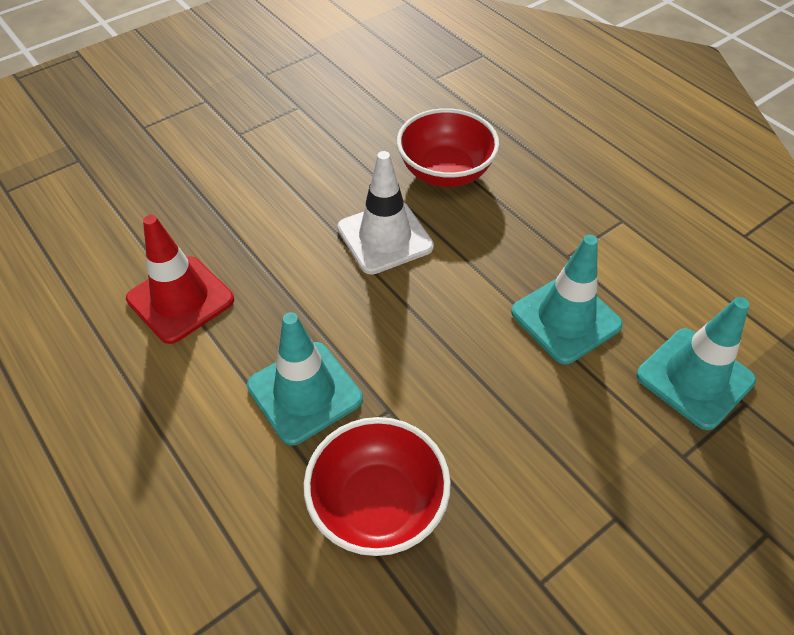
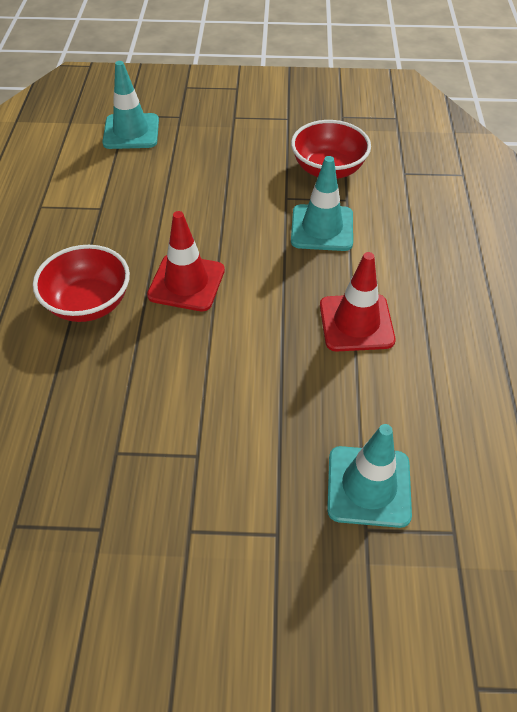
camera: 140 degrees left, 0 degrees up
white traffic cone [338,151,434,275] -> red traffic cone [147,211,225,311]
turquoise traffic cone [511,235,623,364] -> turquoise traffic cone moved to [327,424,412,528]

